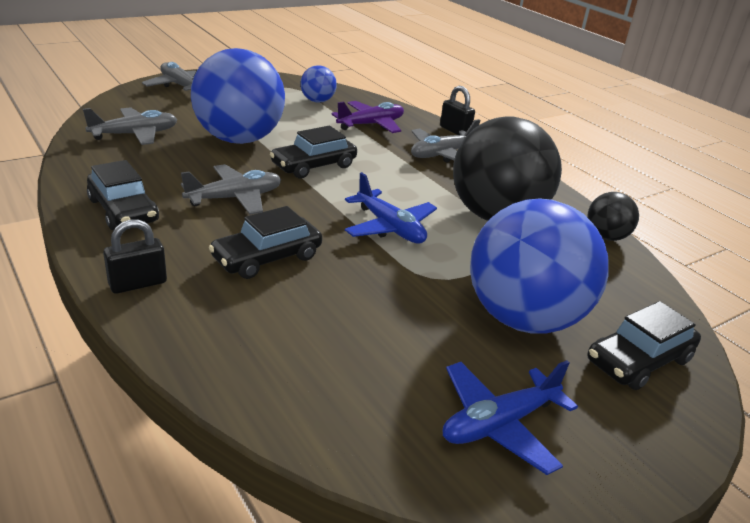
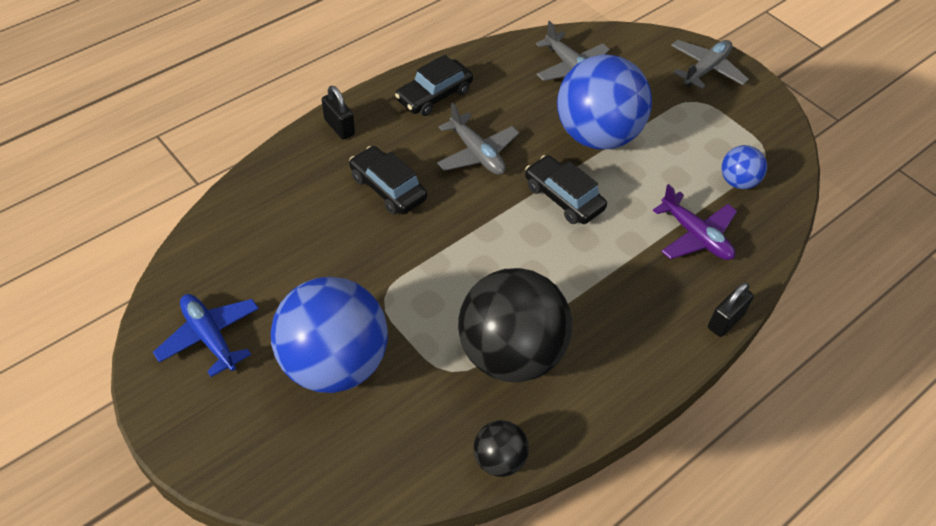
camera: 85 degrees right, 20 degrees up
blue plane [345,172,437,243] -> none
grey plane [411,119,480,163] -> none
black car [588,301,701,390] -> none

